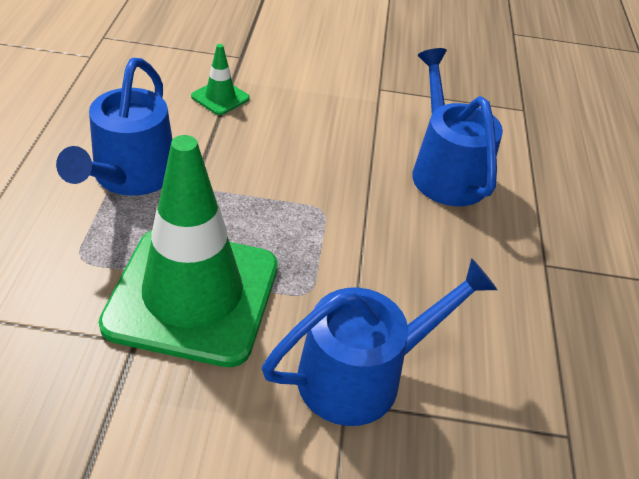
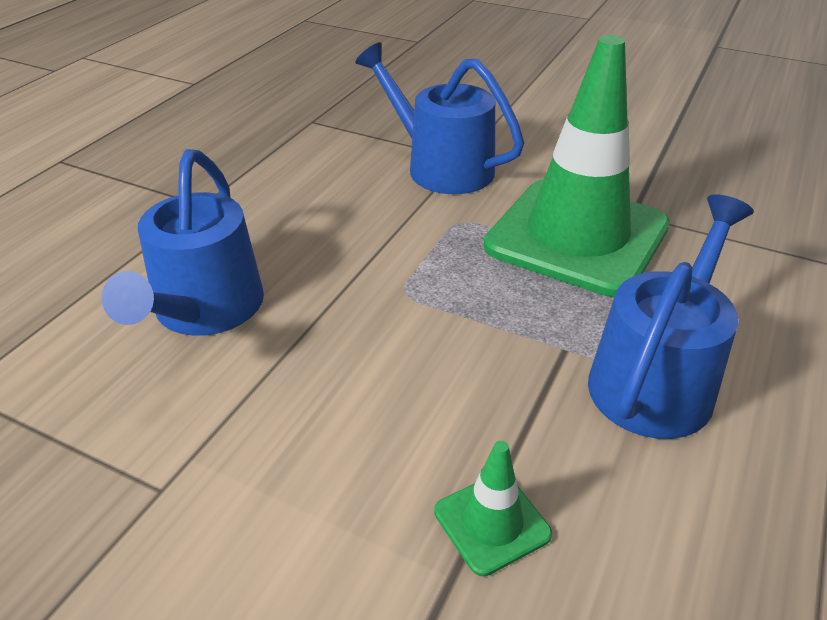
camera: 155 degrees left, 5 degrees down
blue watering can [262,258,498,426] -> blue watering can turned 45 degrees clockwise [355,42,524,194]

